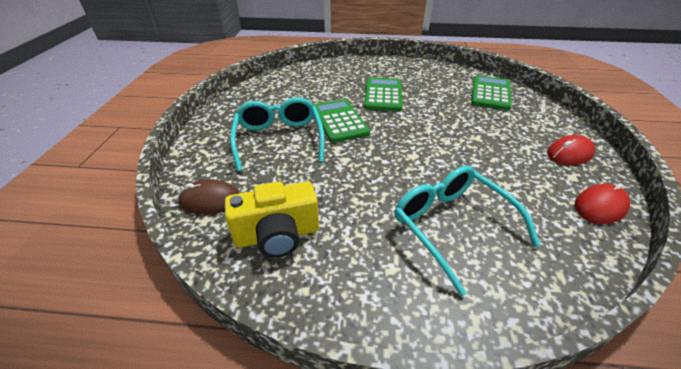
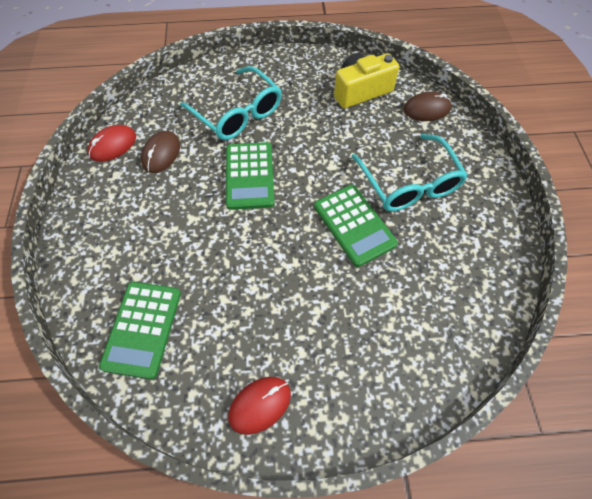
camera: 170 degrees right, 20 degrees up
green calculator [364,78,403,111] -> green calculator moved to [226,142,275,210]
red mouse [547,135,595,165] -> red mouse moved to [228,377,291,435]
none -> brown mouse [141,131,180,173]

